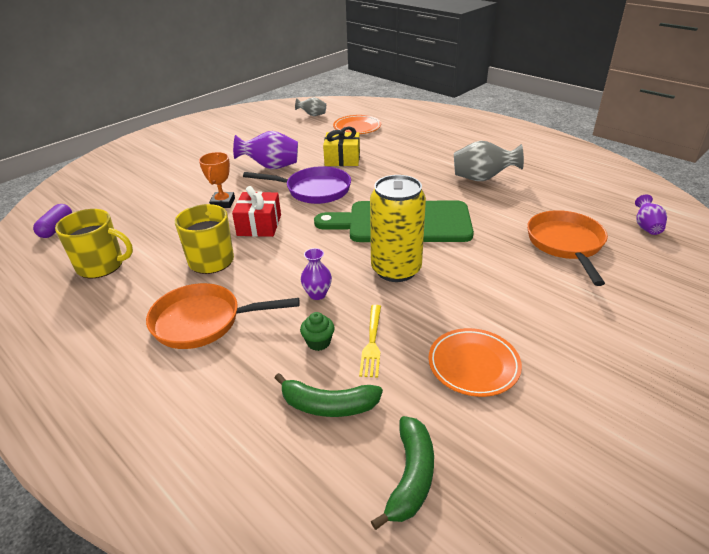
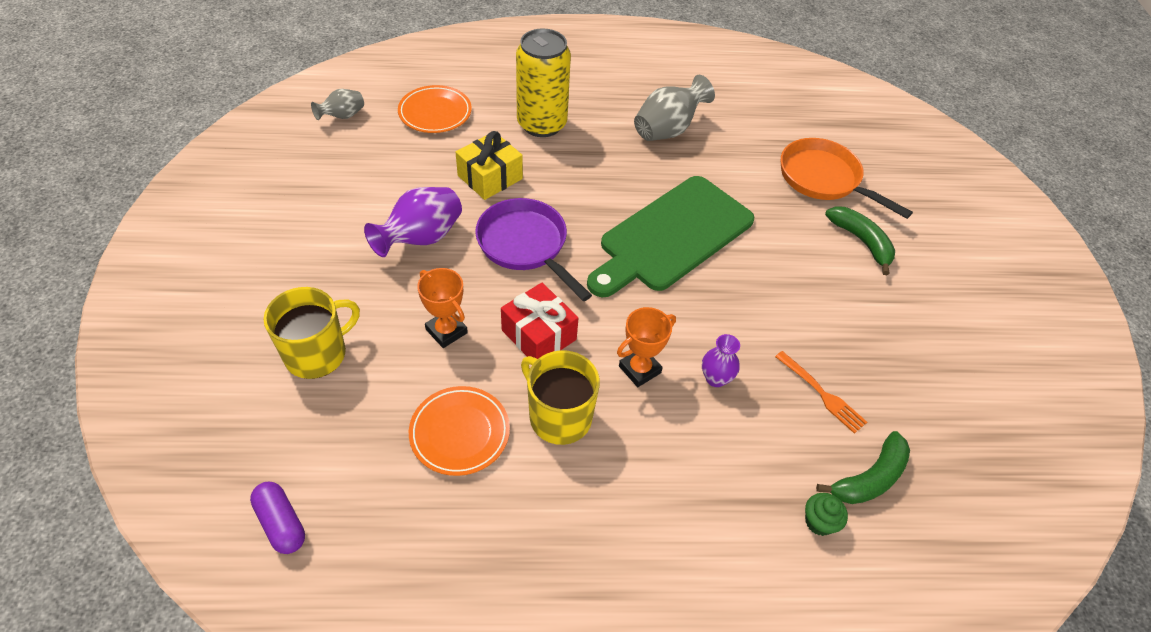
camera: 50 degrees left, 15 degrees up
yellow mug [55,209,133,278] -> yellow mug moved to [264,287,360,379]
orange pan [146,283,300,349] -> none
purple pan [243,166,351,204] -> purple pan turned 90 degrees counterclockwise [475,198,592,301]
green cupcake [300,312,335,351] -> green cupcake moved to [805,493,848,536]
yellow fork [359,305,381,378] -> orange fork [775,351,867,434]
yellow can [370,175,426,282] -> yellow can moved to [516,28,571,137]
green banana [371,416,434,530] -> green banana moved to [825,206,895,275]
orange plate [428,328,522,397] -> orange plate moved to [409,386,510,476]
purple vase [635,194,667,235] -> none
none -> orange trophy [617,307,676,387]

